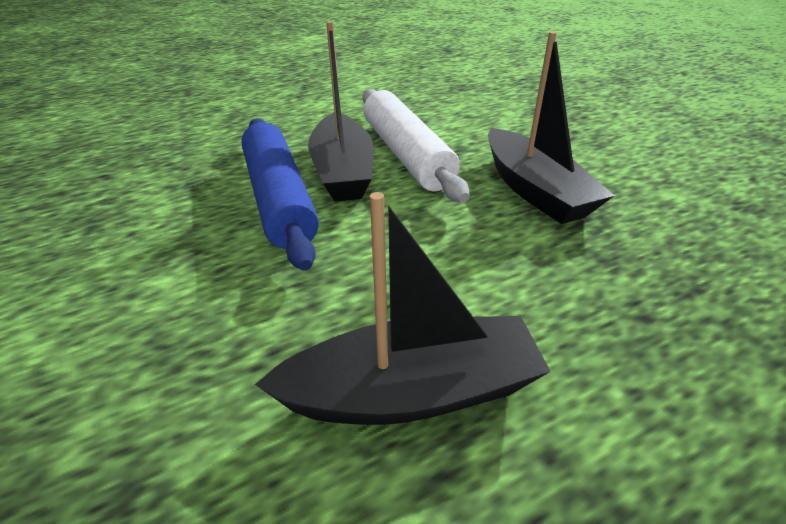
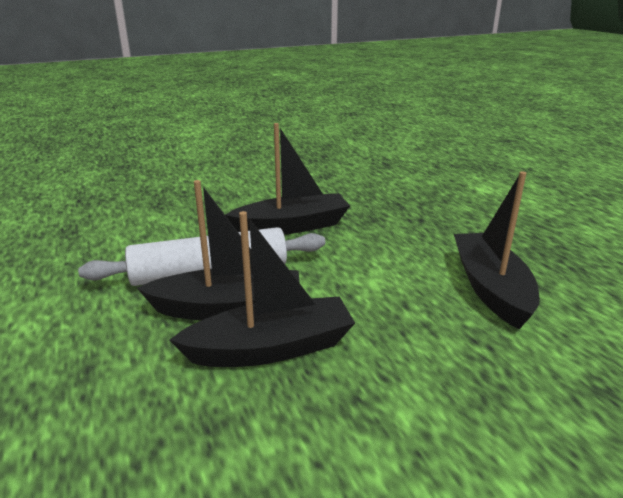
camera: 85 degrees left, 10 degrees down
blue rolling pin [241,118,319,271] -> black boat [170,211,355,367]

